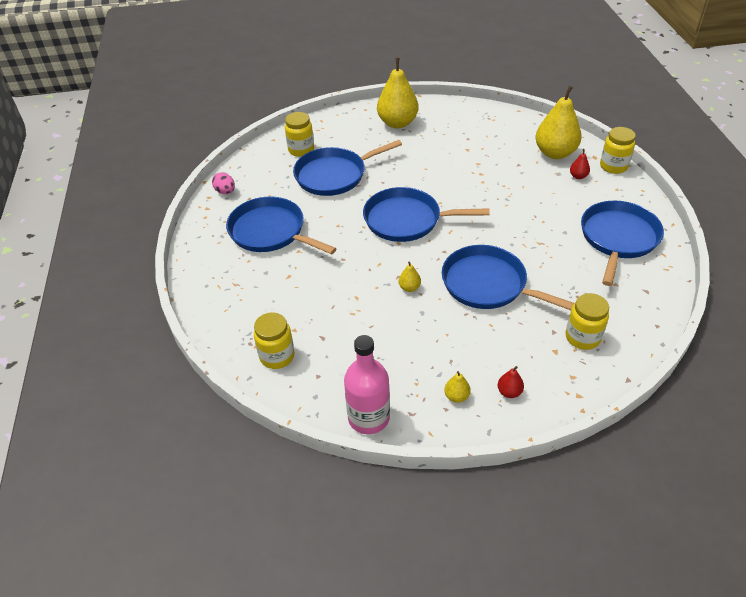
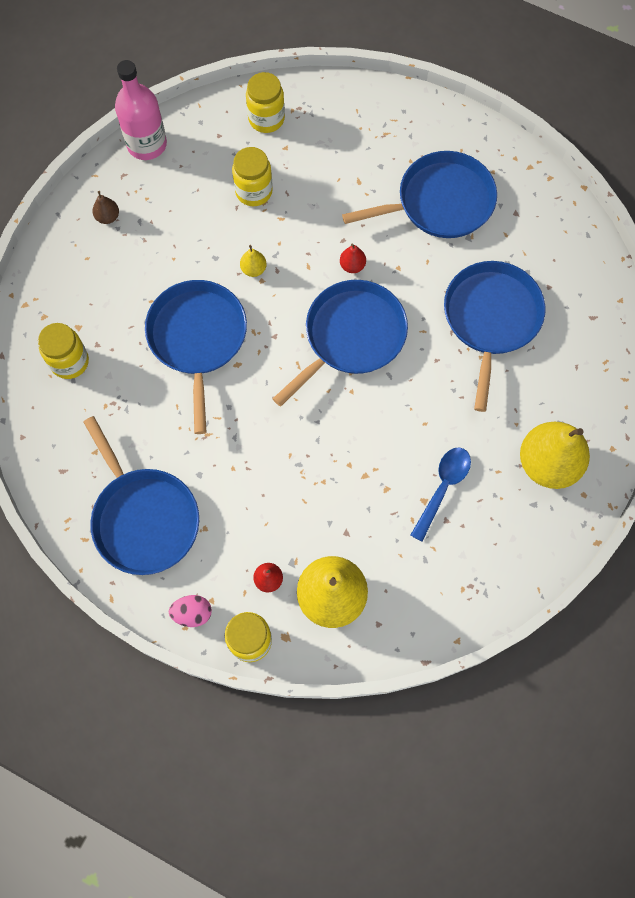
camera: 125 degrees right, 25 degrees up
pink egg [212,172,235,194] -> pink egg moved to [169,595,212,627]
yellow jar [285,112,314,157] -> yellow jar moved to [232,147,273,206]
blue pan [442,245,575,310] -> blue pan turned 75 degrees counterclockwise [145,280,247,434]
yellow pear [444,371,471,403] -> brown pear [92,191,119,224]
red pear [497,366,524,398] -> red pear moved to [340,244,366,273]
none -> blue spoon [411,447,471,541]

